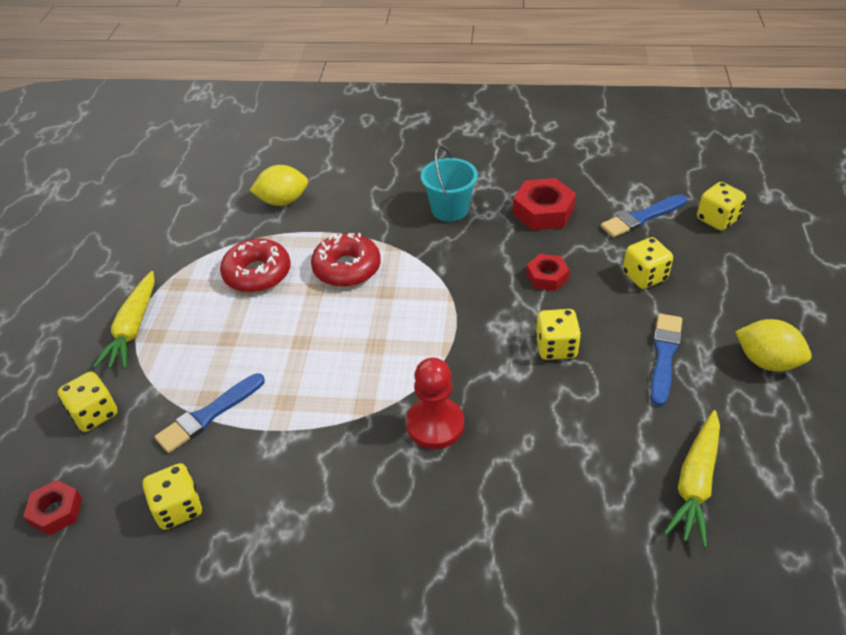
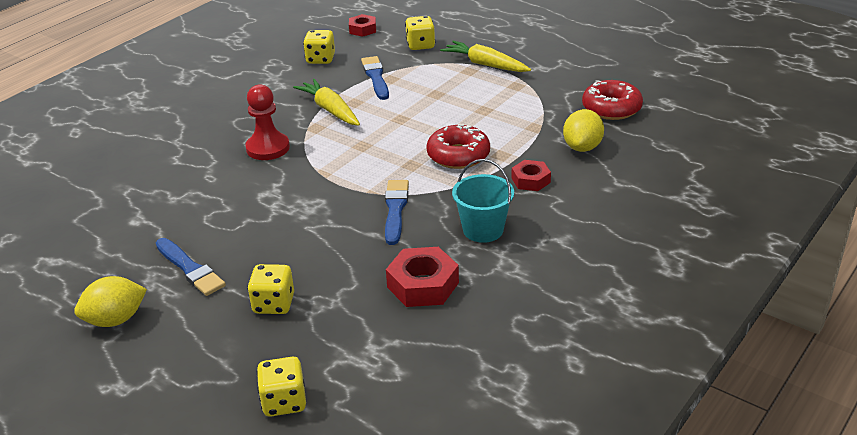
camera: 120 degrees right, 10 degrees down
red donut [220,238,291,293] -> red donut moved to [582,80,643,120]
red nut [526,254,570,291] -> red nut moved to [512,160,551,191]
yellow dice [535,309,581,360] -> none
blue brush [601,194,687,237] -> blue brush moved to [385,180,409,245]
yellow carrot [664,410,720,548] -> yellow carrot moved to [293,79,360,126]

